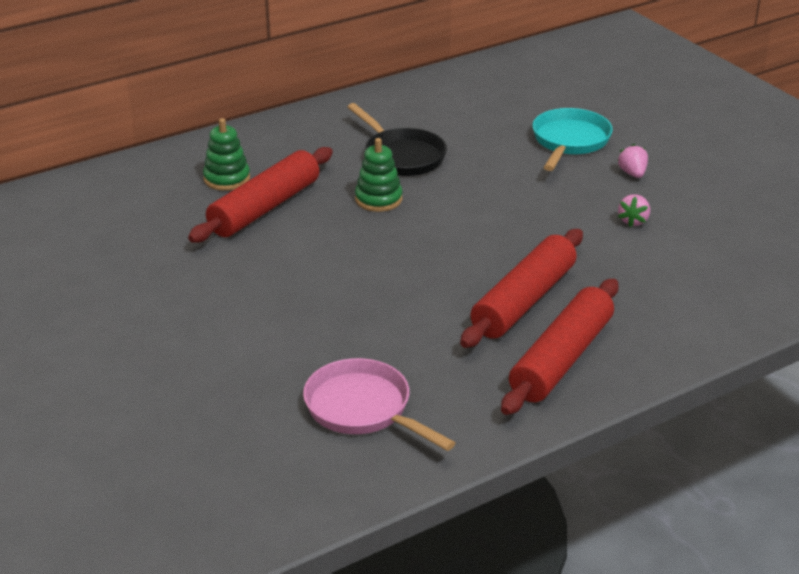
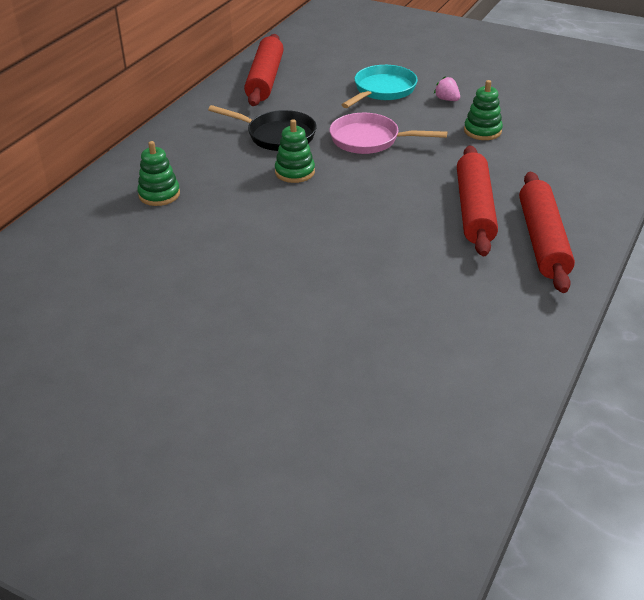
camera: 30 degrees left, 5 degrees up
red rolling pin [188,147,333,243] -> red rolling pin moved to [244,34,284,106]
pink pan [303,358,455,451] -> pink pan moved to [330,113,447,154]
turquoise pan [532,108,613,171] -> turquoise pan turned 45 degrees clockwise [342,65,418,108]
pink strawberry [618,194,650,227] -> green stacking toy [464,80,503,140]

